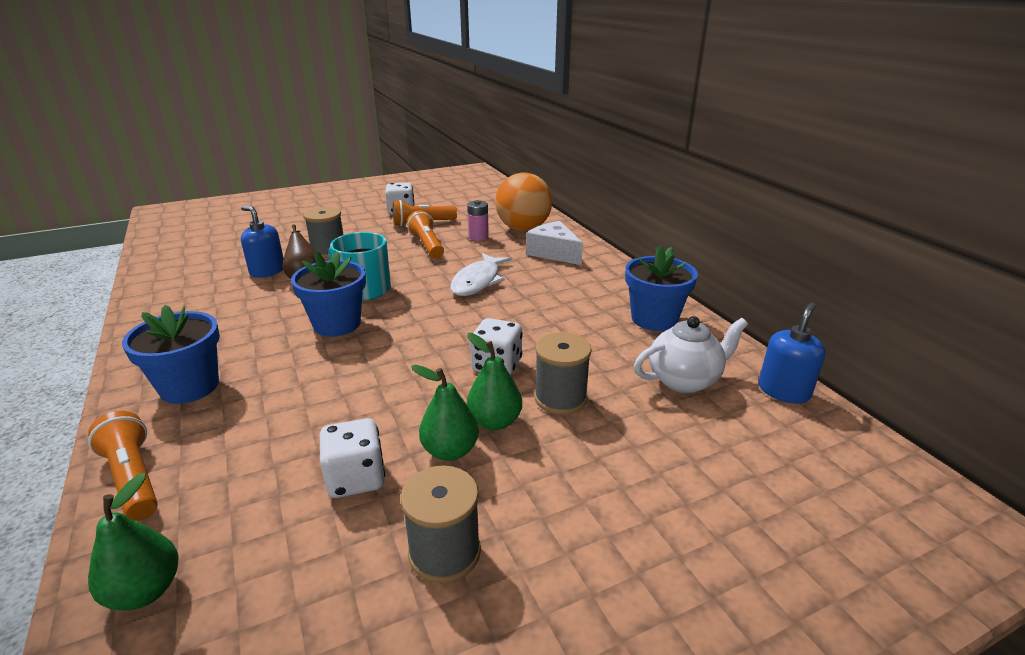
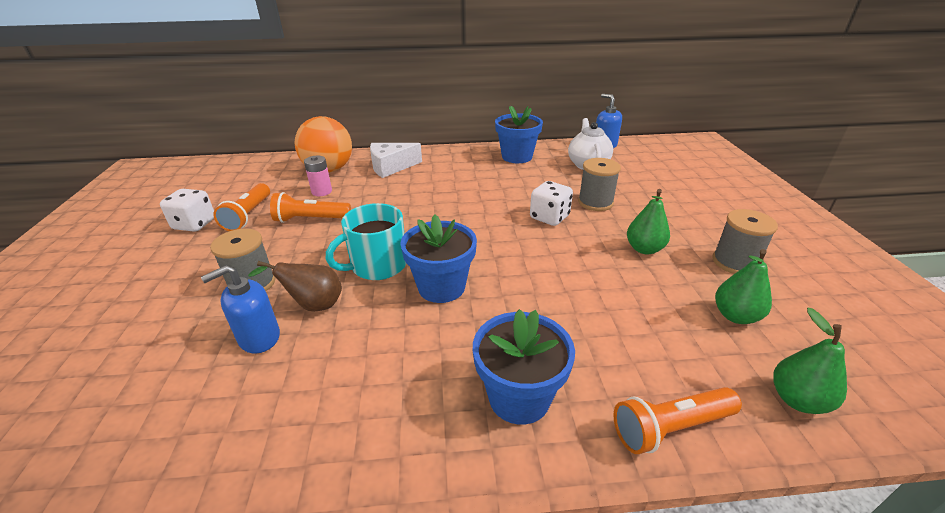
camera: 70 degrees left, 5 degrees up
white dice [320,418,385,498] -> none
white fish [450,253,512,296] -> none
green pear [467,333,522,430] -> green pear moved to [715,249,772,324]

